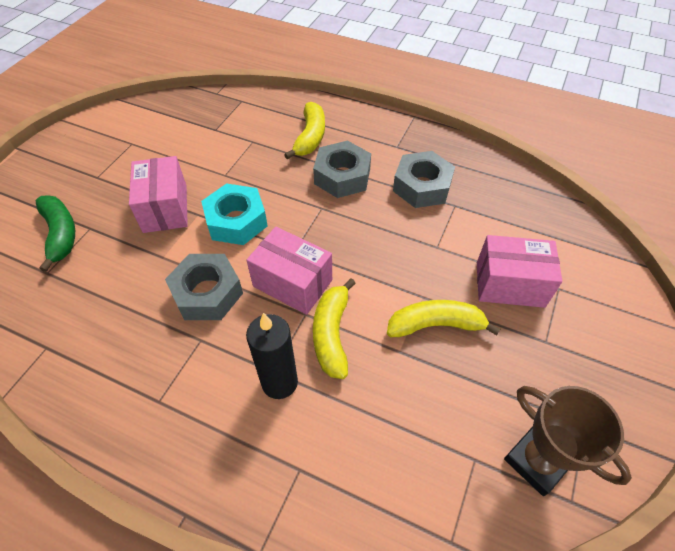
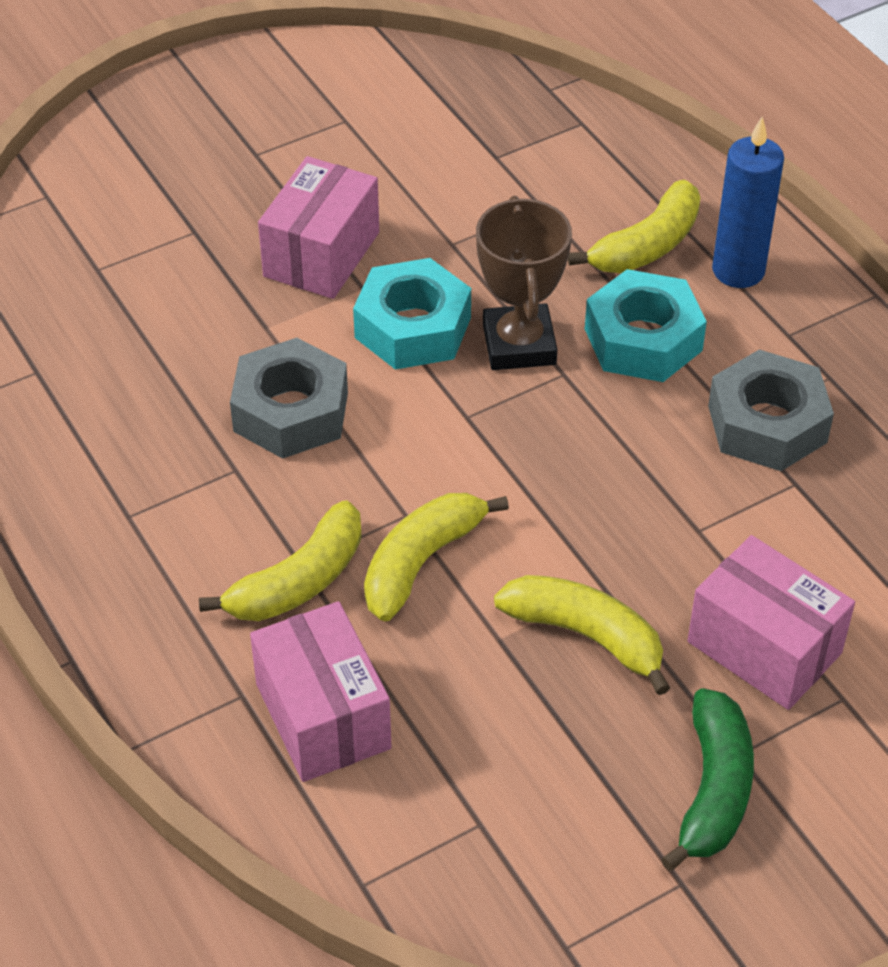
camera: 35 degrees right, 5 degrees down
green banana [35,195,75,272] -> green banana moved to [661,688,754,871]
pink box [246,227,332,315] -> pink box moved to [250,601,391,782]
black candle [246,313,298,399] -> yellow banana [199,500,362,621]
grey nut [313,141,371,198] -> turquoise nut [585,269,707,382]
brown trophy [504,386,632,496] -> brown trophy moved to [476,196,572,370]
none -> blue candle [712,117,784,288]

